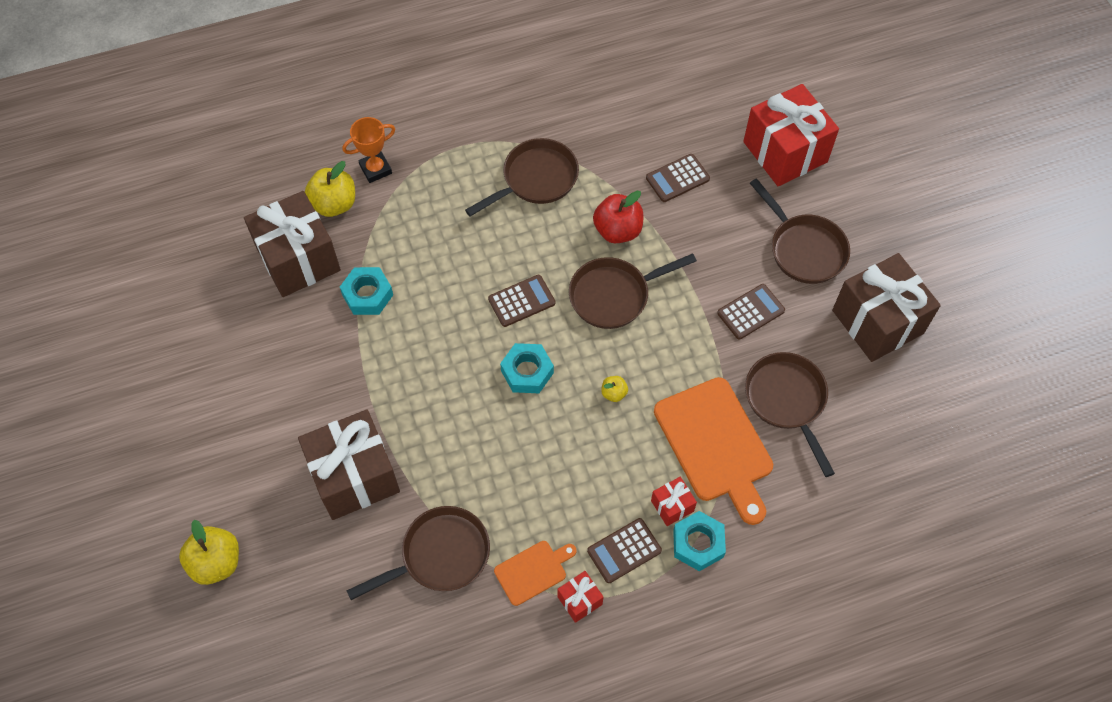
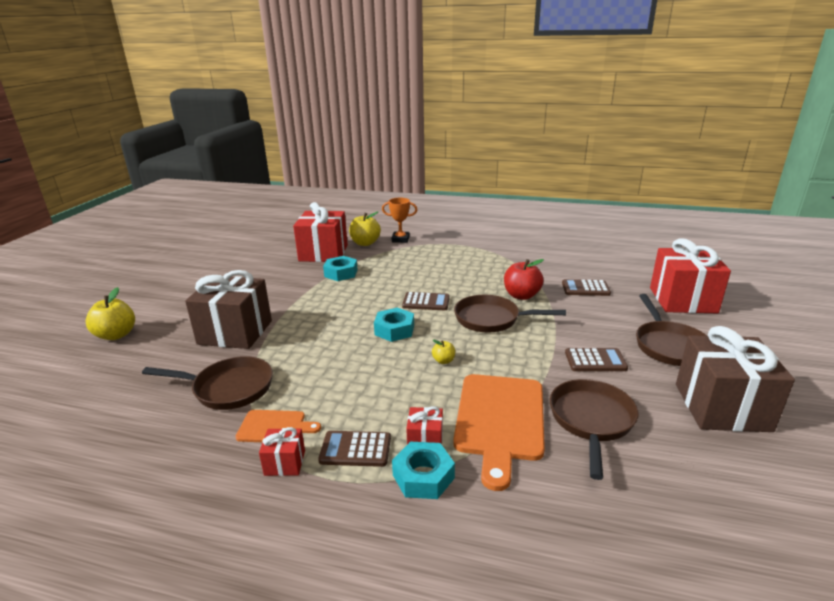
camera: 35 degrees right, 35 degrees down
brown gift [244,191,341,297] -> red gift [293,202,348,262]
brown pan [465,138,579,216] -> none

